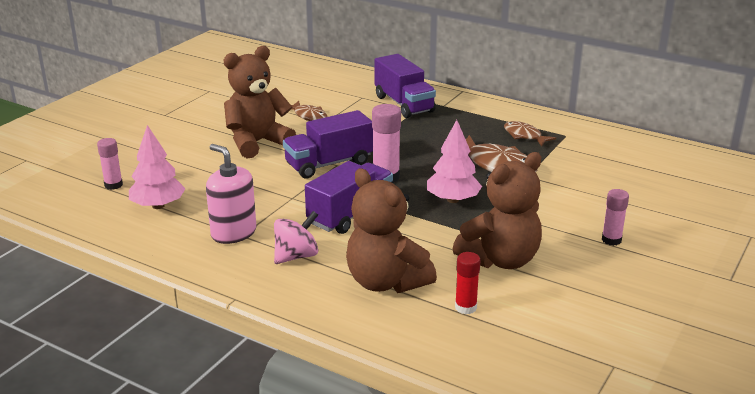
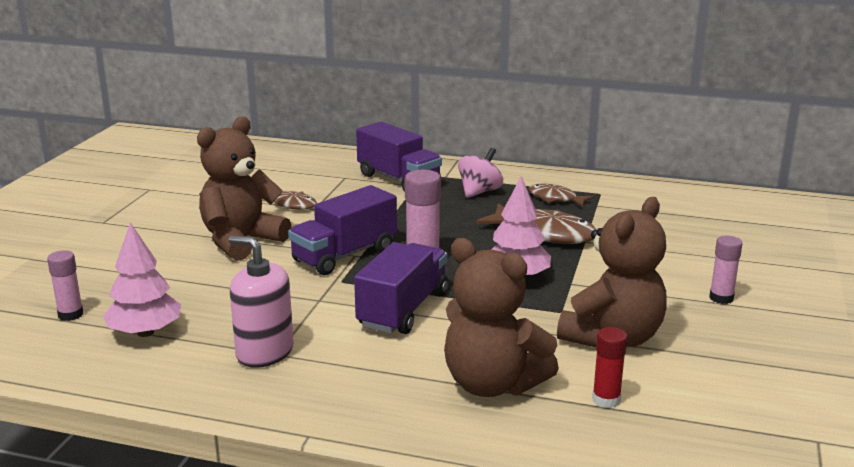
camera: 15 degrees left, 5 degrees down
pink spinning top [274,211,318,264] -> pink spinning top moved to [458,148,503,198]

